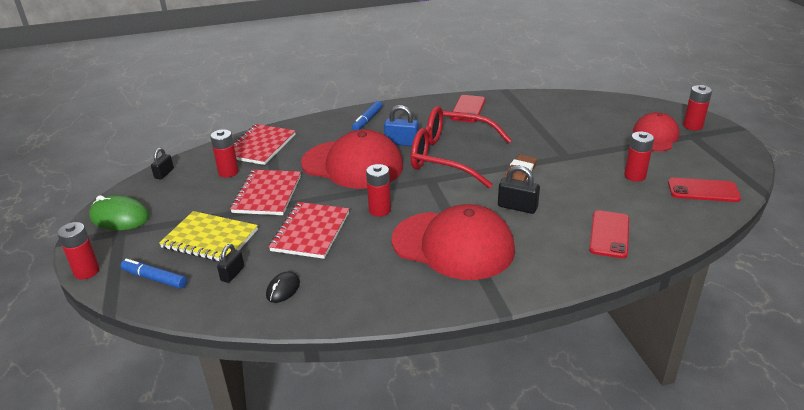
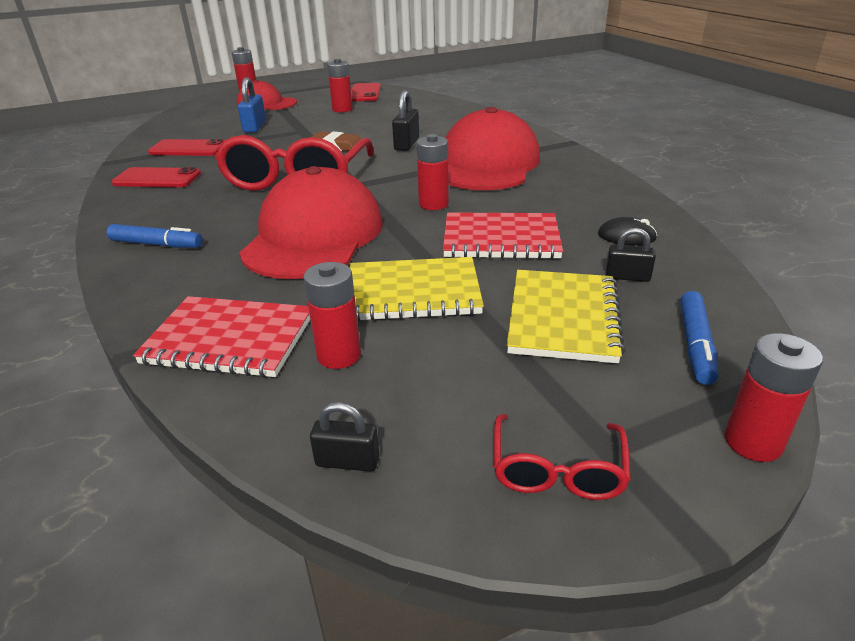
camera: 100 degrees left, 0 degrees up
green mouse [89,195,150,230] -> red glasses [494,414,631,500]
red notebook [230,170,301,215] -> yellow notebook [350,257,484,321]
blue padlock [384,105,419,146] -> blue padlock moved to [238,77,266,133]
red phone [589,210,629,258] -> red phone moved to [148,139,225,156]

